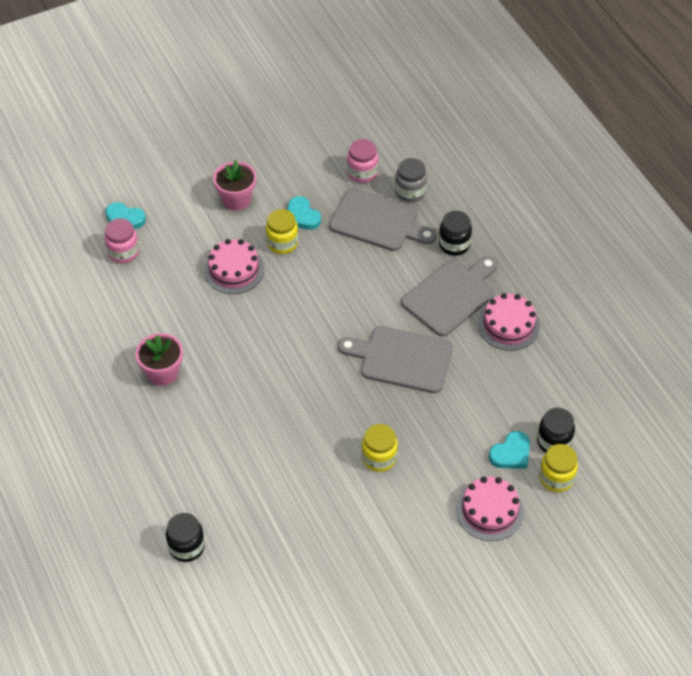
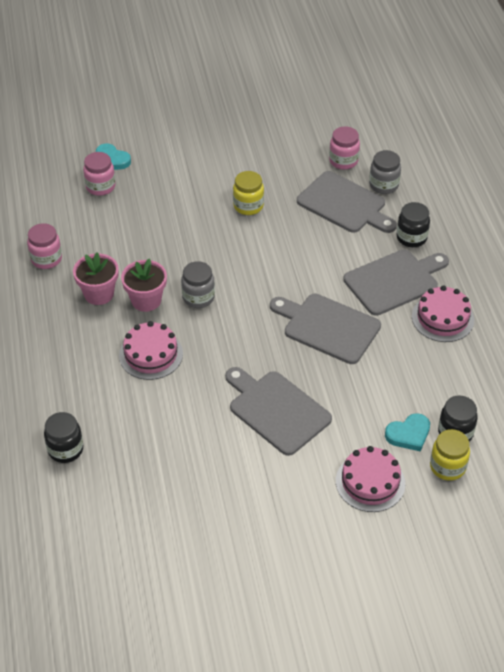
camera: 15 degrees right, 5 degrees down
pink cake [204,239,264,294] -> pink cake moved to [119,321,183,380]
pink flower pot [213,160,256,210] -> pink flower pot moved to [121,258,167,312]
turquoise heart [287,196,321,230] -> none
yellow jar [362,424,398,472] -> grey cutting board [225,367,332,456]
none -> pink jar [27,223,62,269]
none -> grey jar [181,261,215,308]

